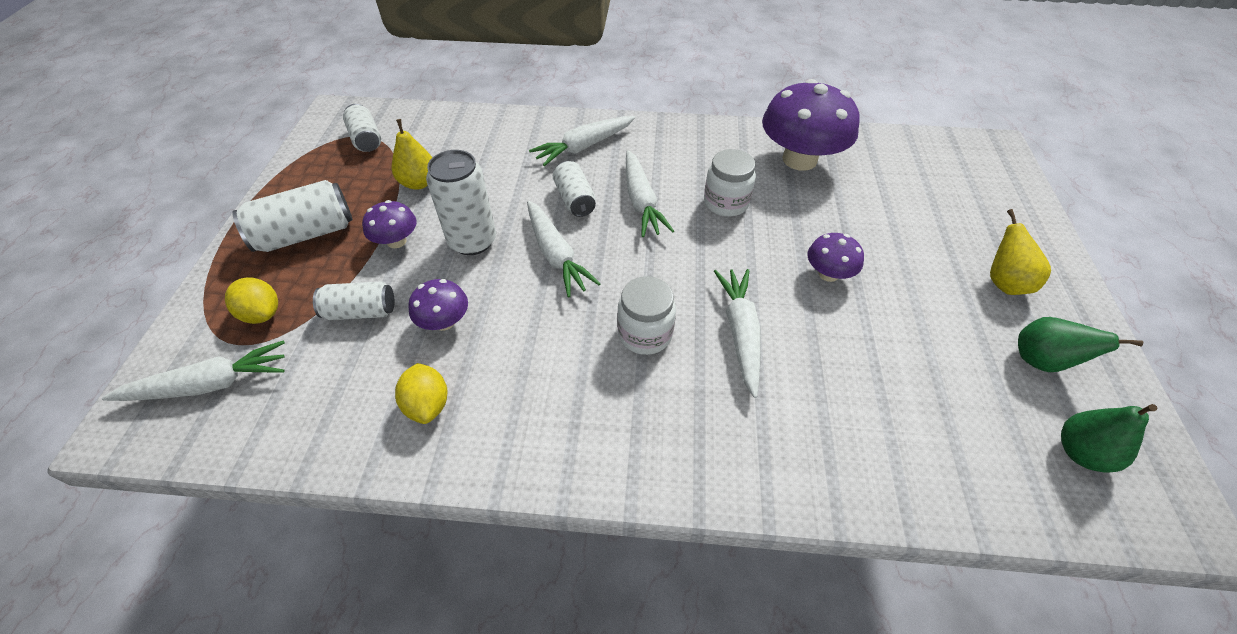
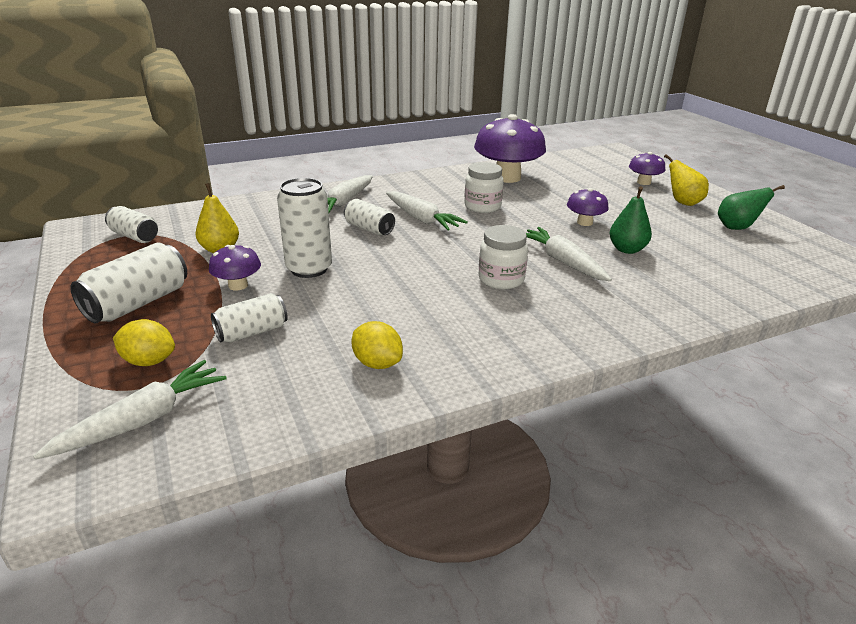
camera: 30 degrees left, 20 degrees down
purple mushroom [408,279,468,331] -> purple mushroom moved to [629,152,665,185]
white carrot [527,201,601,297] -> none
green pear [1061,404,1158,473] -> green pear moved to [610,186,652,254]

